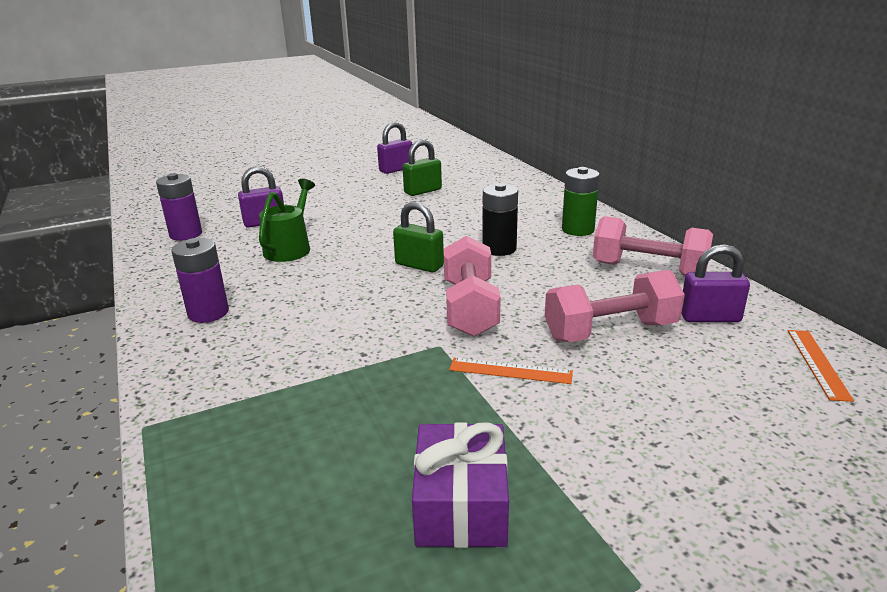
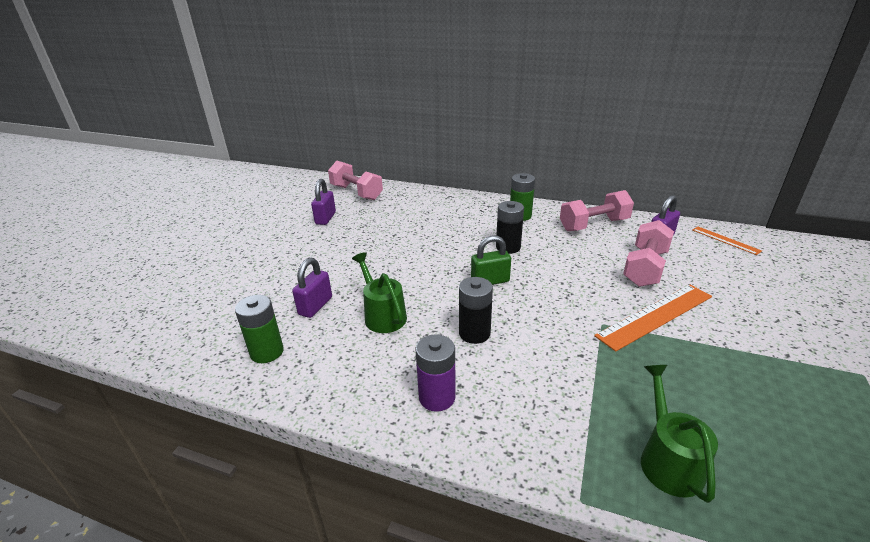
camera: 45 degrees left, 5 degrees up
purple battery [156,173,202,241] -> green battery [235,295,284,363]
green padlock [403,139,442,196] -> none
purple gift [412,422,509,548] -> none
pink dumbbell [443,236,501,337] -> pink dumbbell moved to [328,161,383,200]
orange ruler [449,358,573,384] -> orange ruler [594,285,712,352], size x1.86
none -> black battery [459,277,493,344]
none -> green watering can [641,365,718,503]

